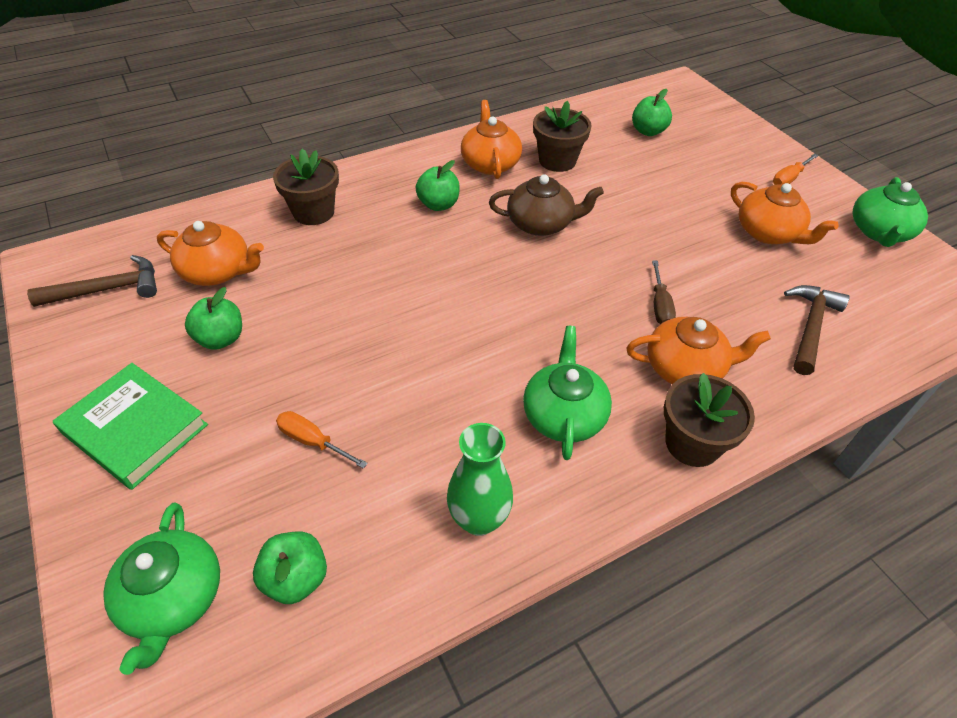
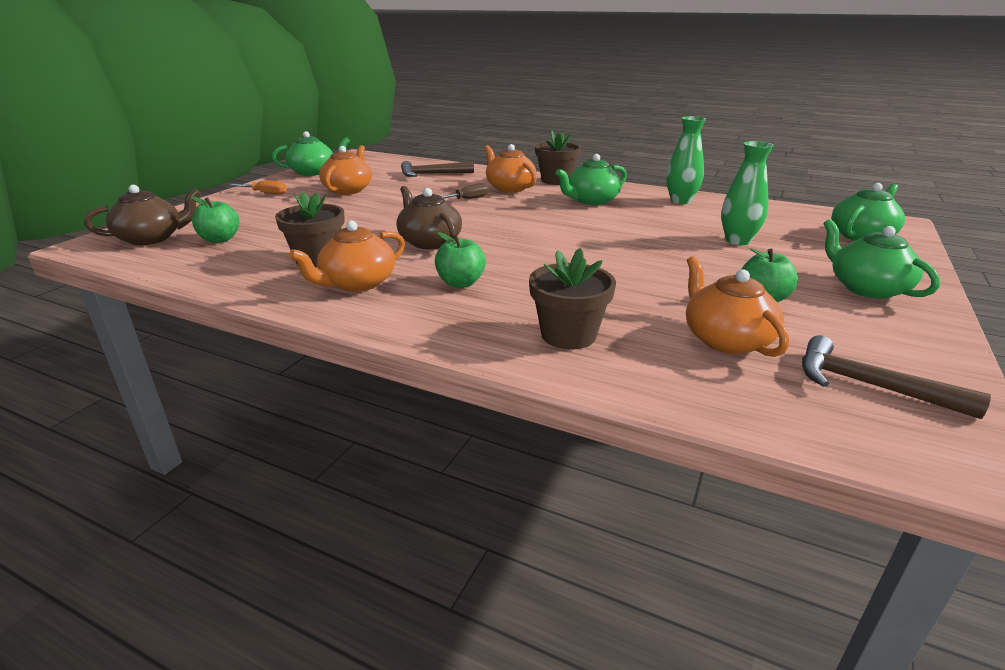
camera: 125 degrees left, 20 degrees down
green book [53,363,208,490] -> green teapot [823,219,940,299]
green apple [253,532,327,604] -> none
orange screwdriver [276,411,368,469] -> green vase [721,141,774,245]
none -> brown teapot [84,185,200,245]

